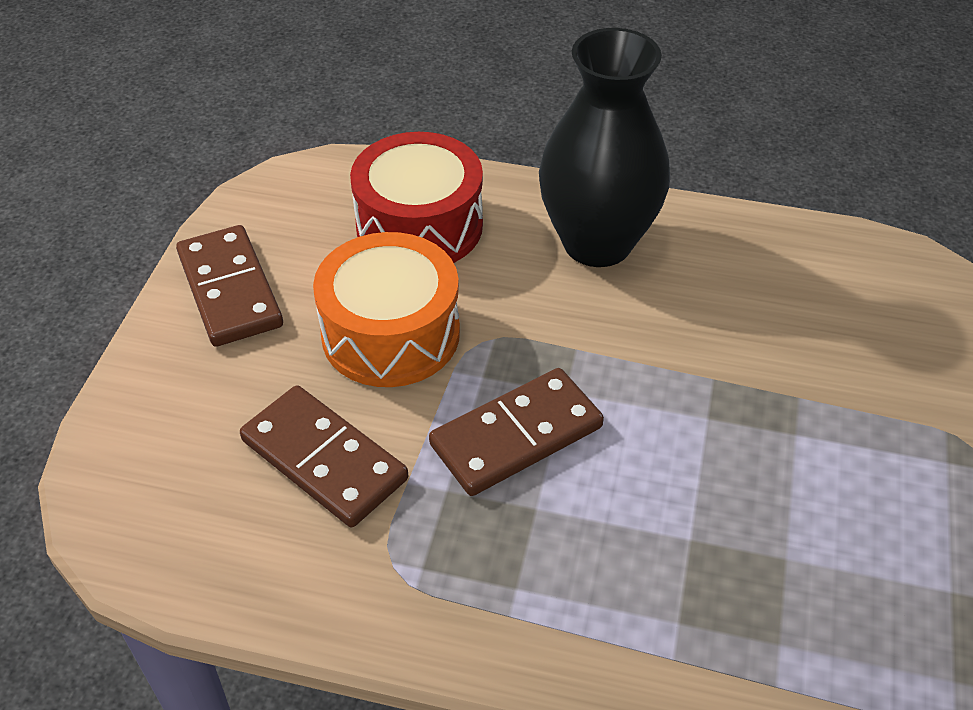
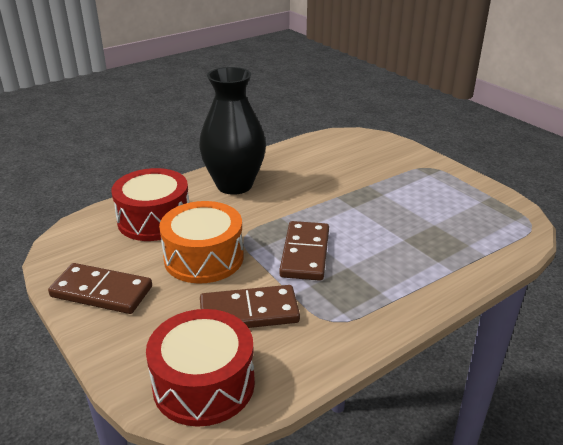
camera: 50 degrees left, 15 degrees down
none -> red drum [146,309,255,427]

